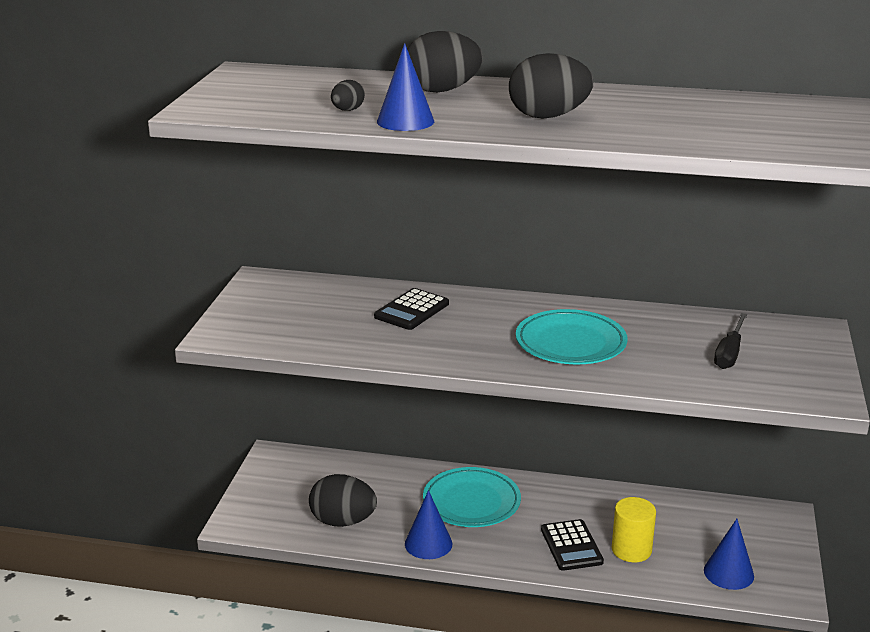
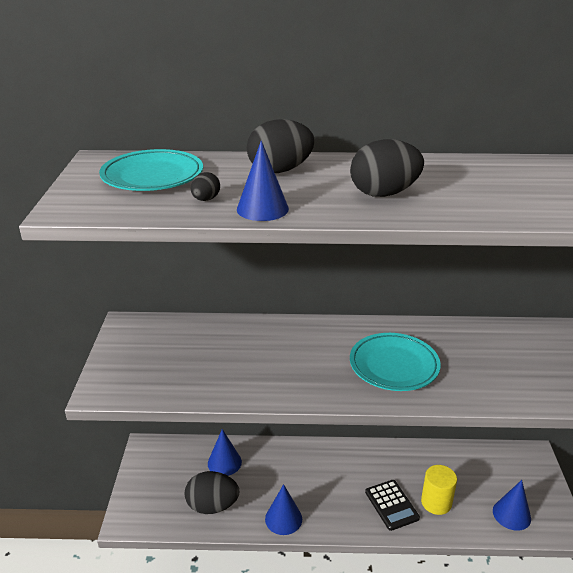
camera: 10 degrees left, 5 degrees up
black calculator [374,288,449,330] -> none
turquoise plate [423,467,521,527] -> turquoise plate moved to [99,149,203,191]
black screwdriver [714,313,747,369] -> none
none -> blue cone [208,429,242,476]

